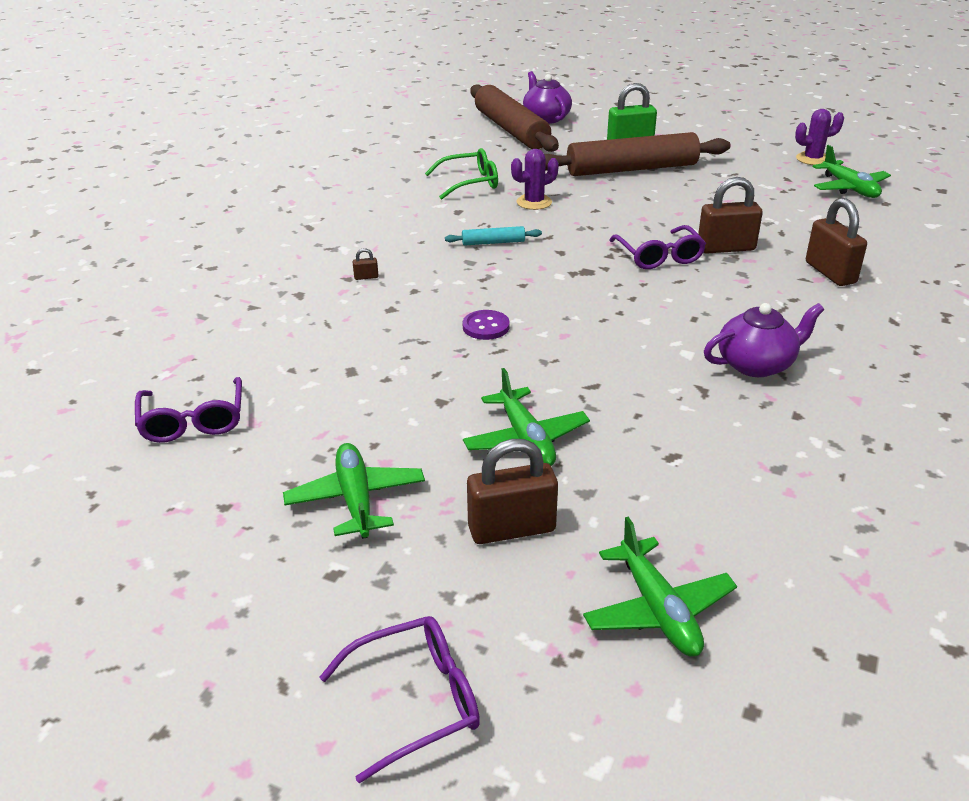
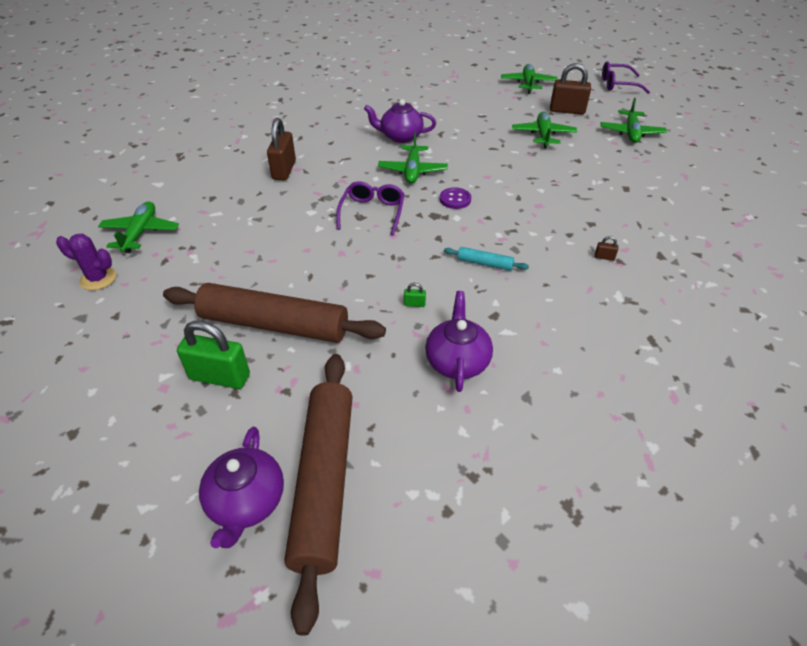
camera: 155 degrees left, 10 degrees up
purple glasses [135,377,242,443] -> none
green glasses [425,148,498,200] -> purple teapot [425,291,493,392]
purple button [463,310,510,340] -> purple button moved to [440,188,471,209]
purple cactus [511,149,559,210] -> green padlock [404,283,426,307]
brown padlock [698,177,763,254] -> none
none -> green plane [378,132,448,184]

